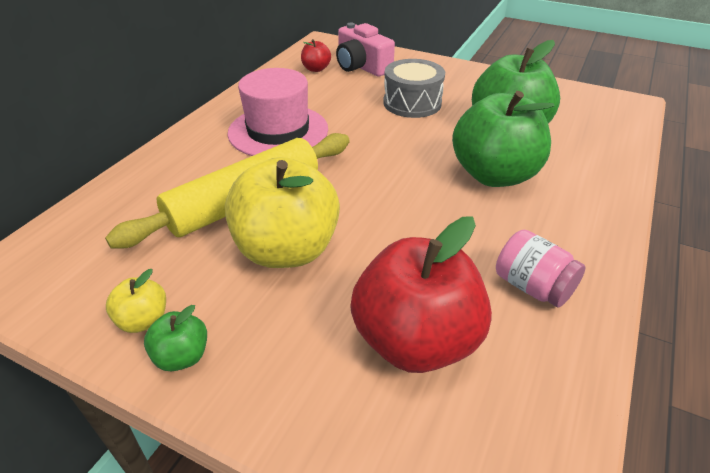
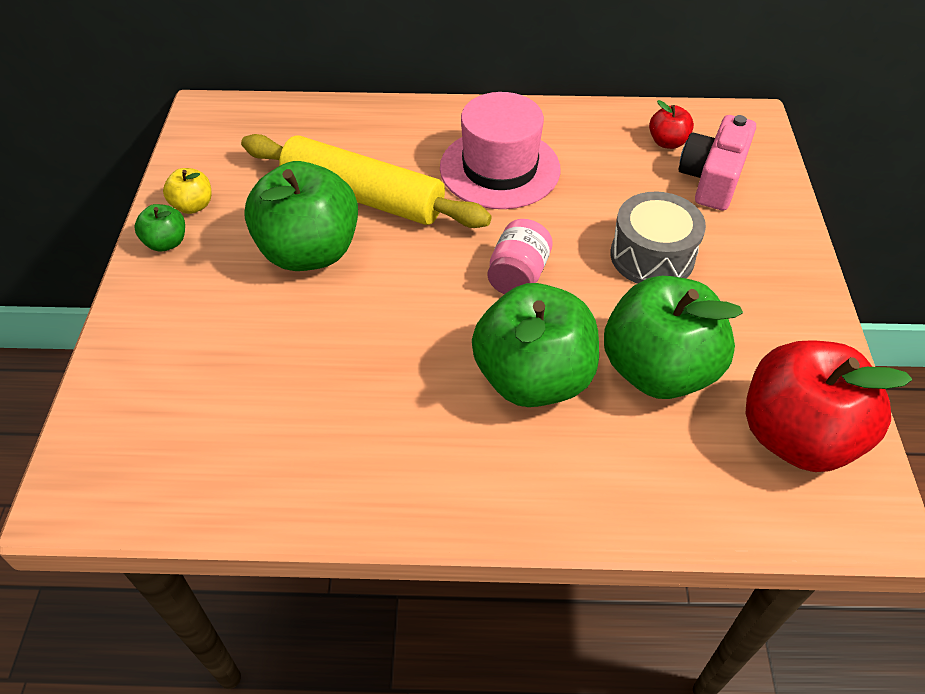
camera: 65 degrees right, 10 degrees up
yellow apple [225,157,340,268] -> green apple [244,161,358,271]
red apple [350,216,492,373] -> red apple moved to [746,340,912,472]
pink jar [496,230,586,308] -> pink jar moved to [487,219,553,294]

